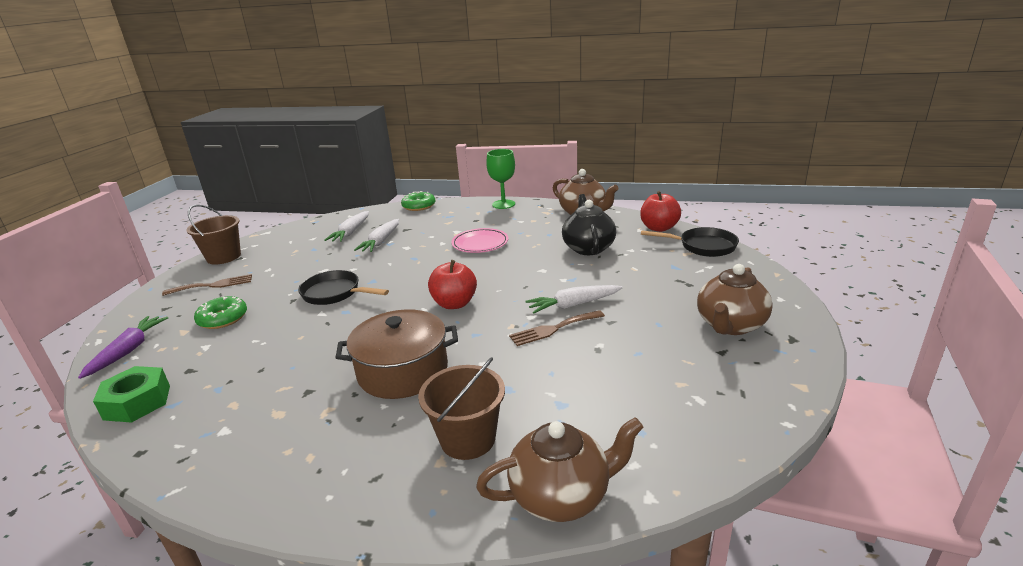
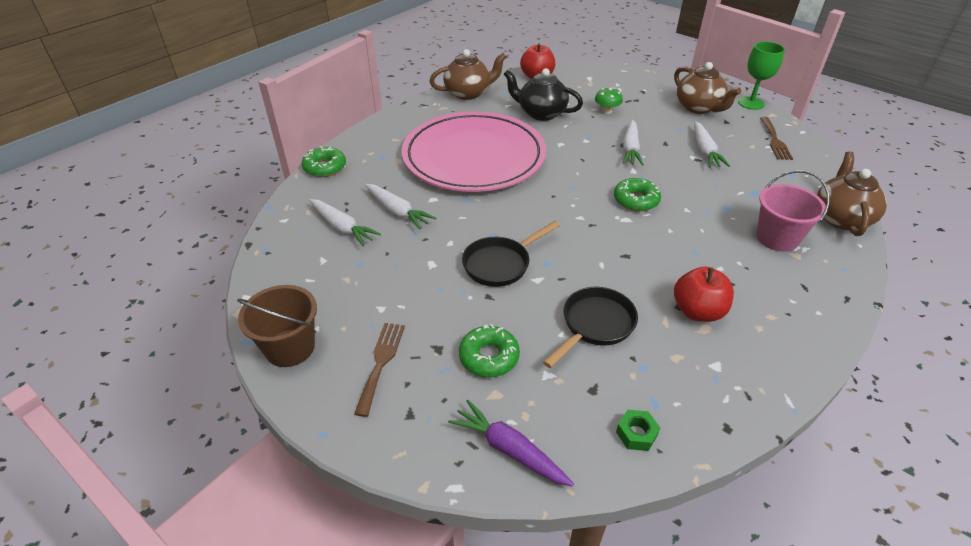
camera: 65 degrees left, 15 degrees up
green nut [93,366,170,423] -> green nut [616,410,660,451], size x0.57
brown pot [335,309,458,399] -> none
brown bucket [418,357,505,460] -> pink bucket [756,170,830,252]
red apple [428,260,477,309] -> red apple moved to [674,267,734,322]
pink plate [451,228,509,253] -> pink plate [402,111,546,192], size x2.37
green goblet [486,149,515,209] -> green goblet moved to [738,41,785,110]
brown fork [509,310,605,346] -> brown fork moved to [760,117,793,160]
black pan [641,227,739,257] -> black pan moved to [543,287,638,368]
none -> green mushroom [595,88,623,114]
none -> green donut [614,178,661,211]
none -> white carrot [694,121,730,167]

